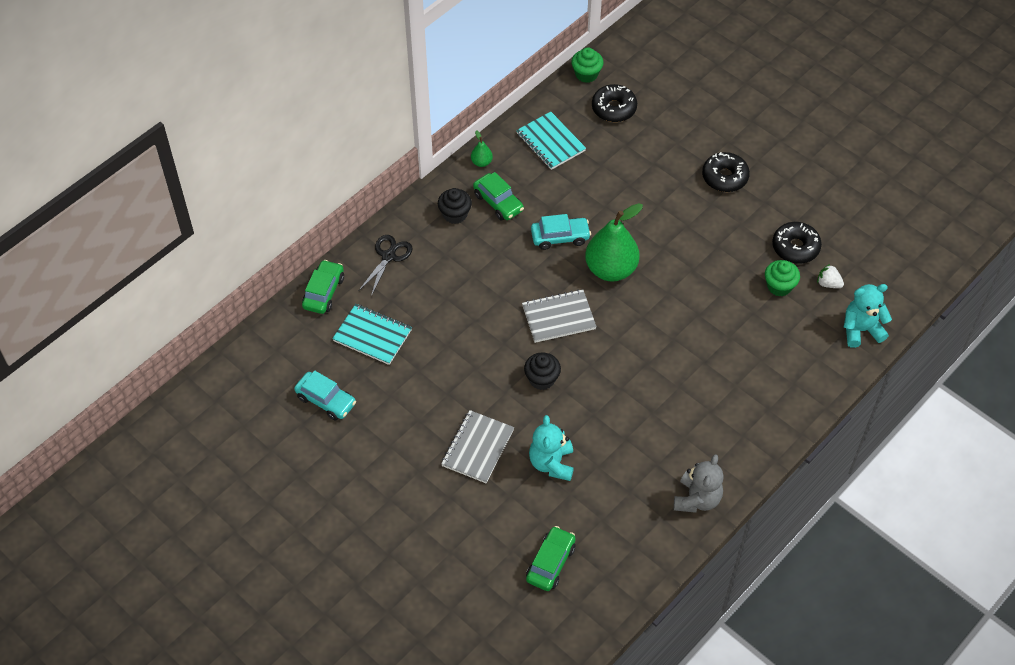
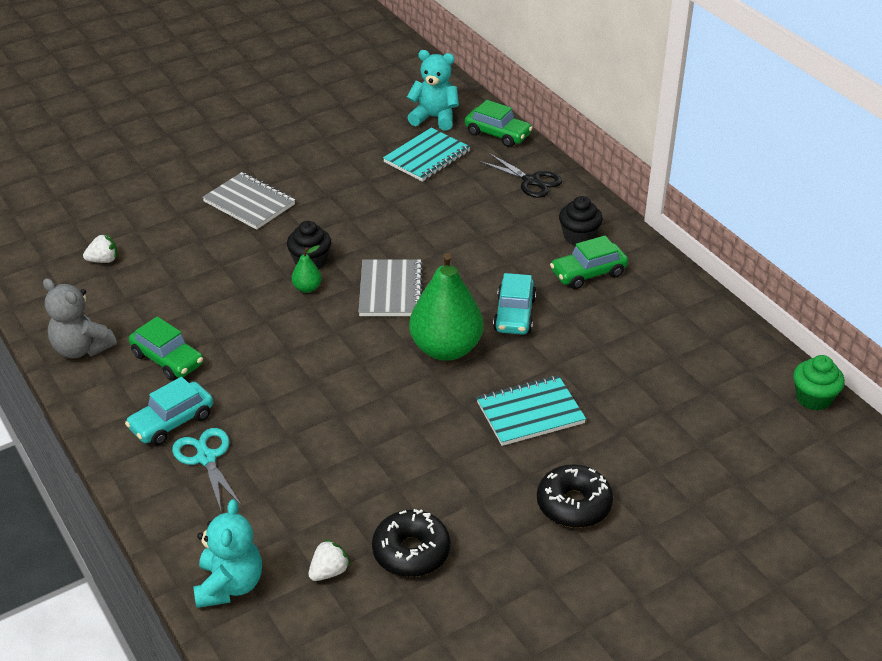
camera: 105 degrees right, 15 degrees down
turquoise car [294,370,356,421] -> turquoise car moved to [125,377,213,446]
green pear [471,130,493,167] -> green pear moved to [292,245,322,293]
turquoise notebook [516,112,586,170] -> turquoise notebook moved to [477,375,586,446]
green car [526,526,576,591] -> green car moved to [129,316,203,381]
turquoise teddy bear [529,415,574,481] -> turquoise teddy bear moved to [407,50,459,130]
black donut [592,84,637,122] -> none
green cupcake [765,260,800,296] -> none
none -> white strawberry [83,234,117,263]
none -> turquoise scissors [172,428,242,510]

